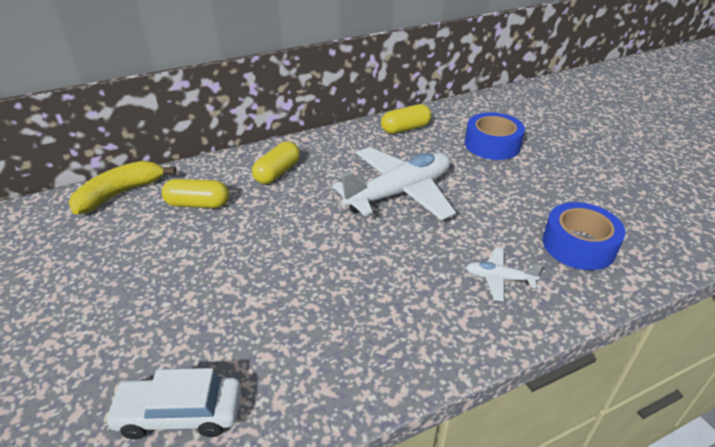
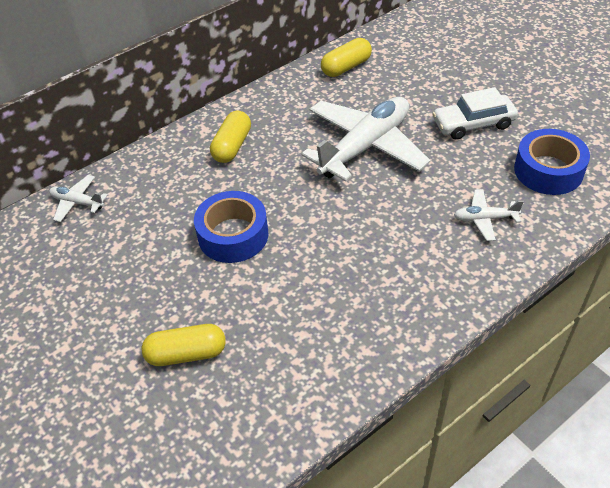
camera: 10 degrees left, 10 degrees up
yellow banana [69,161,176,215] -> white plane [49,175,108,222]
white car [104,368,241,439] -> white car moved to [432,87,518,140]
yellow capsule [162,179,229,208] -> yellow capsule moved to [141,324,226,366]
blue tape [465,112,525,160] -> blue tape moved to [194,191,268,263]

